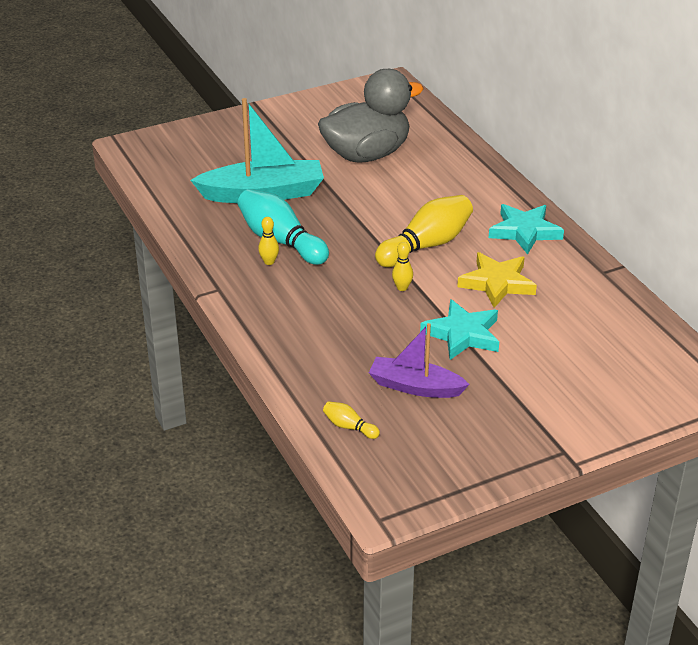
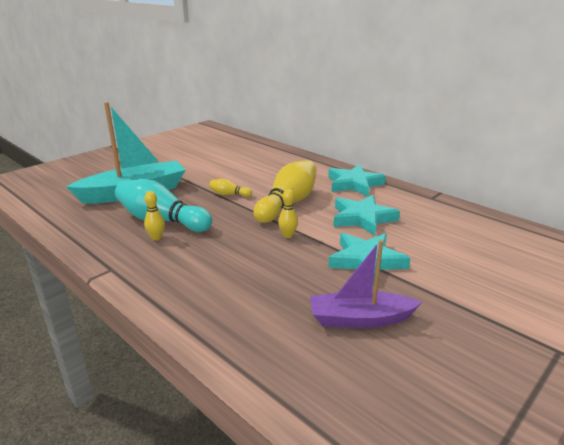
camera: 20 degrees left, 10 degrees down
grey duck [318,69,424,163] -> none
yellow bowling pin [323,401,380,439] -> yellow bowling pin moved to [209,179,252,197]
yellow star [457,252,537,308] -> turquoise star [333,195,400,236]

